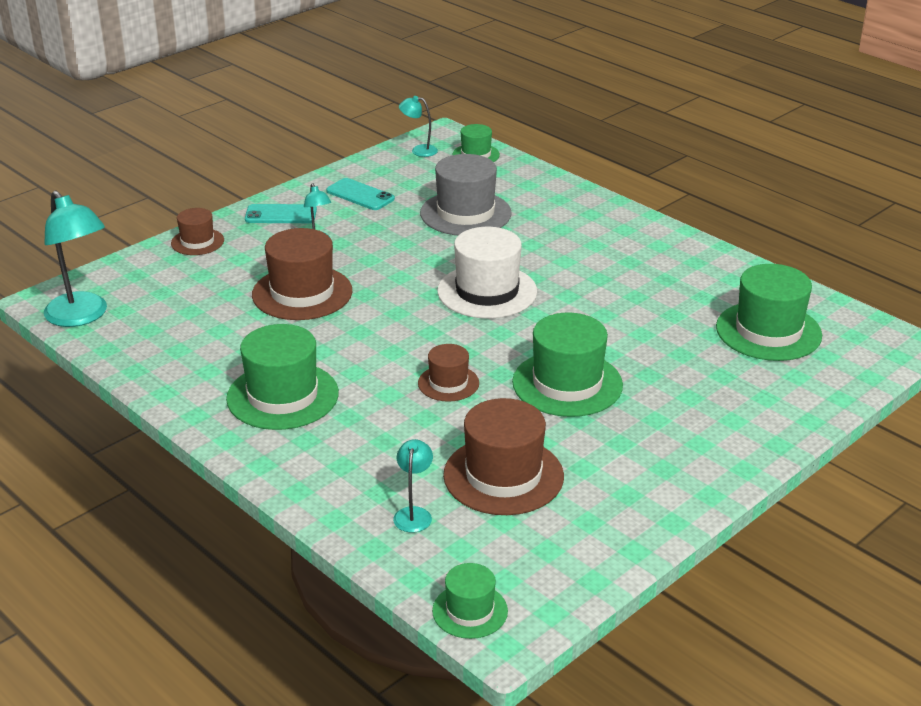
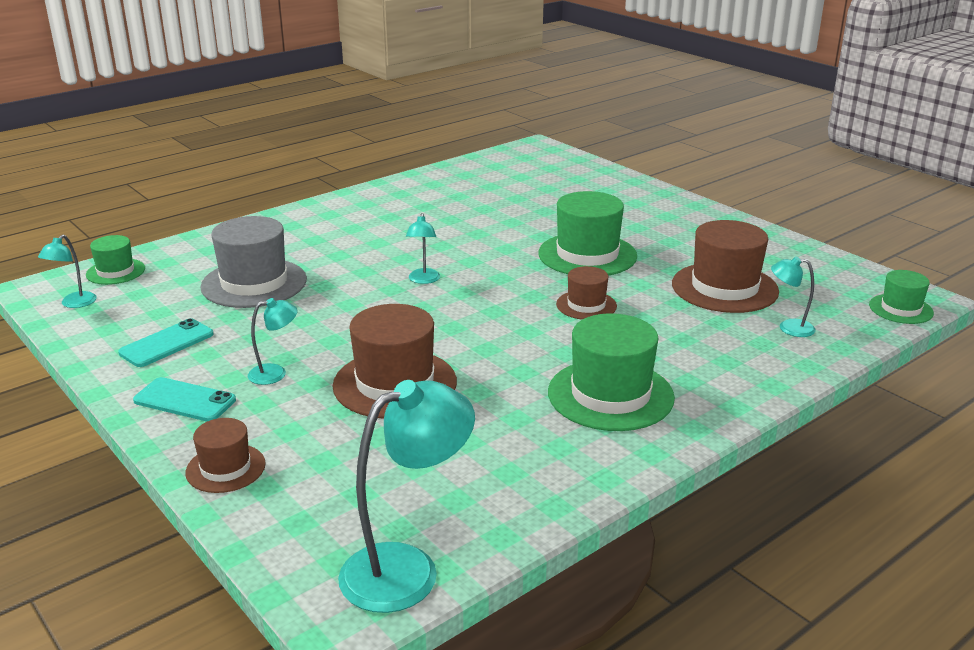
camera: 85 degrees left, 5 degrees down
turquoise phone [245,204,317,223] -> turquoise phone turned 75 degrees counterclockwise [133,377,236,421]
white hat [437,227,537,318] -> turquoise lamp [406,213,440,284]
green hat [716,264,822,361] -> none

